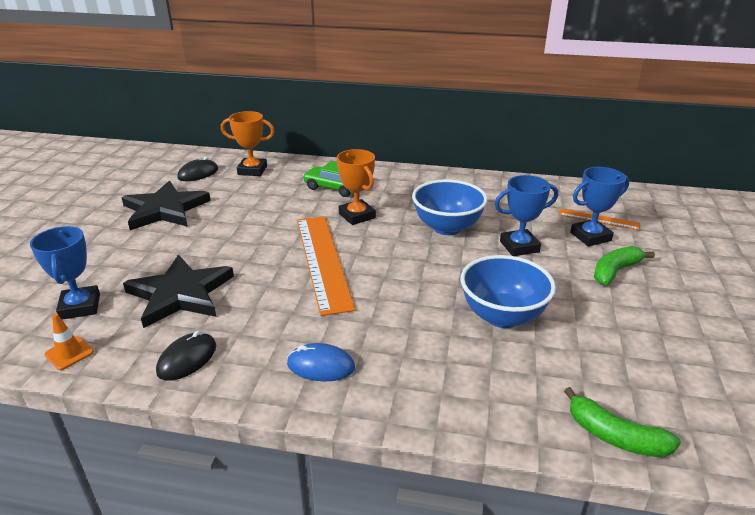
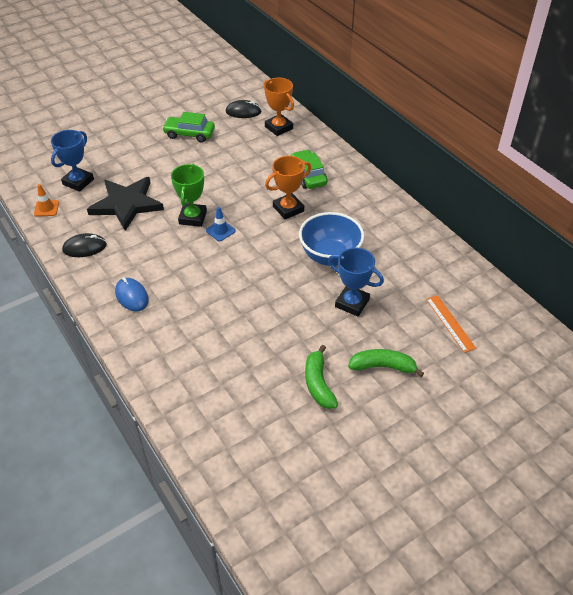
camera: 45 degrees right, 15 degrees up
black star [122,181,211,230] -> green car [162,112,215,142]
orange ruler [297,216,355,316] -> blue traffic cone [206,207,236,241]
orange trophy [337,149,376,225] -> orange trophy turned 45 degrees clockwise [265,156,311,219]
blue bowl [460,255,556,328] -> none
green banana [564,387,681,458] -> green banana moved to [305,345,338,409]
blue trophy [570,167,629,246] -> none
none -> green trophy [171,164,207,227]

